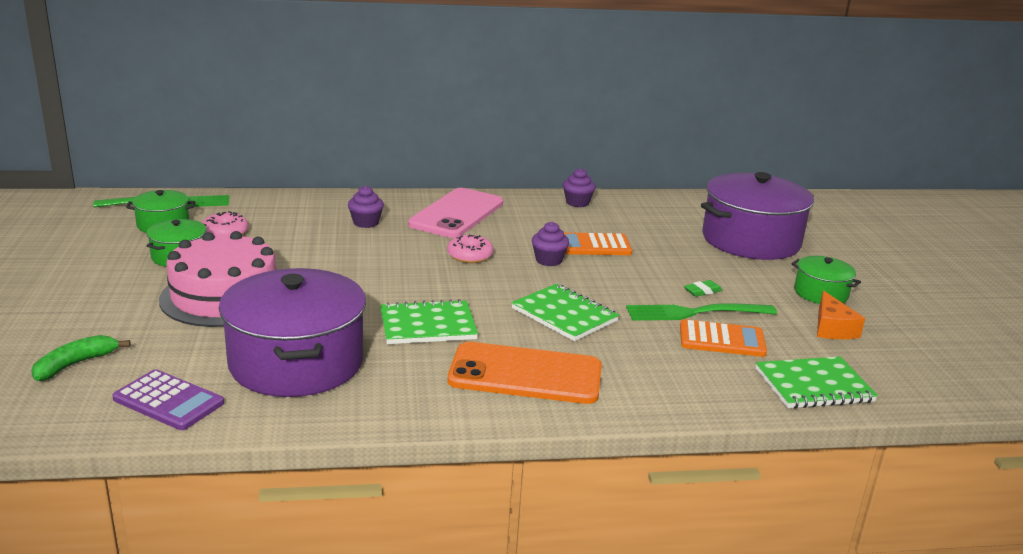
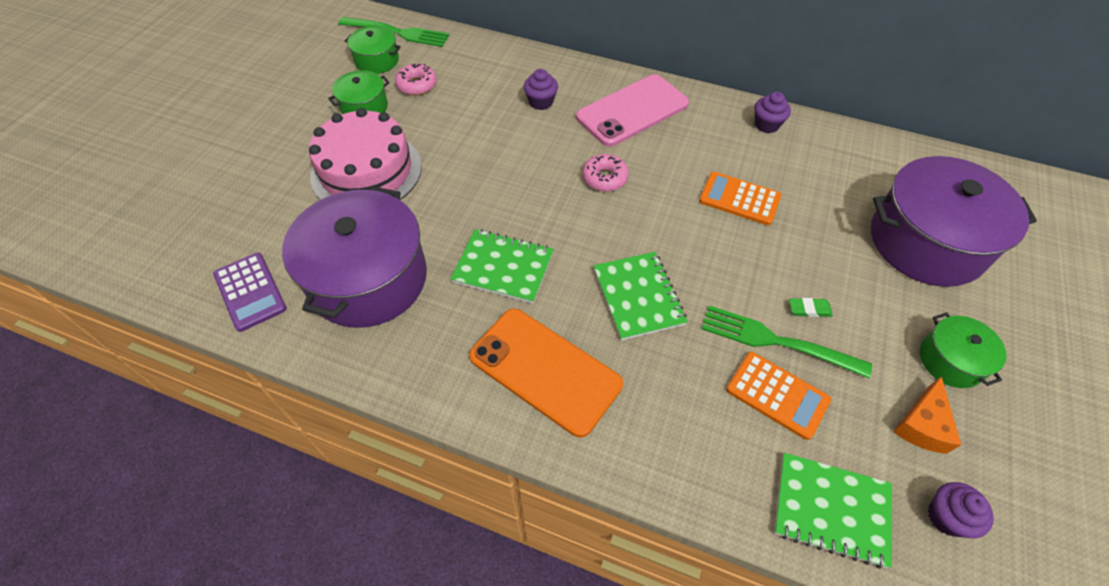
camera: 30 degrees right, 30 degrees up
green banana [31,335,131,381] -> none
purple cupcake [532,222,569,266] -> purple cupcake moved to [928,482,994,538]

